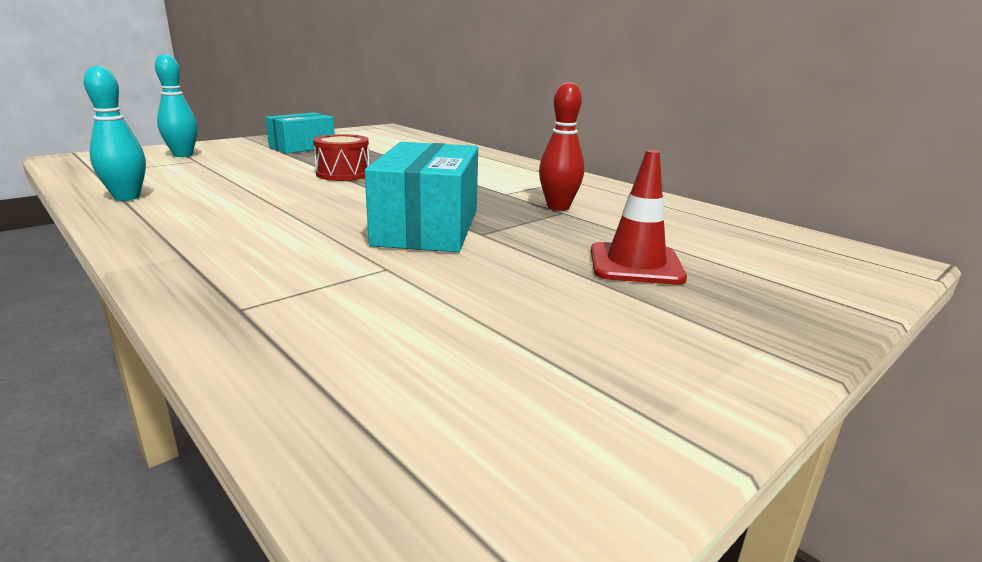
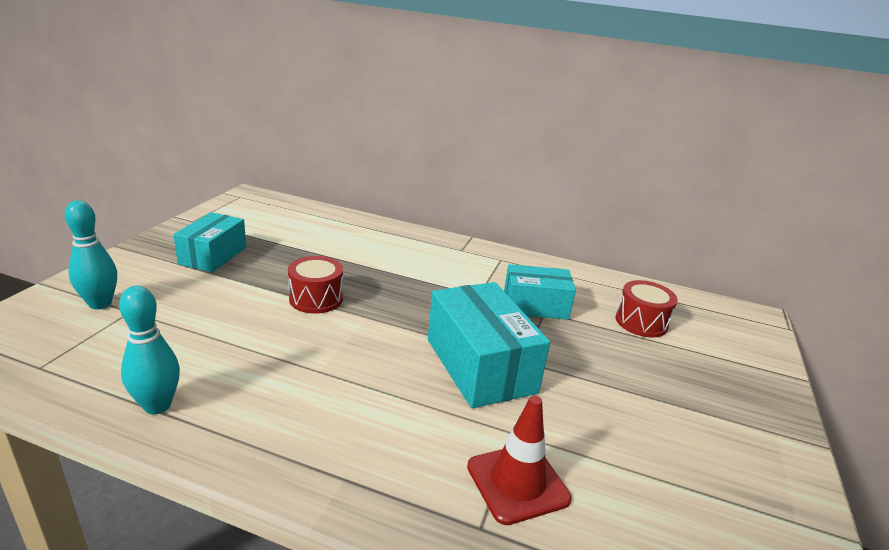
camera: 30 degrees left, 5 degrees up
red bowling pin [539,82,584,211] -> turquoise box [504,264,576,320]
red traffic cone [591,150,687,285] -> red traffic cone moved to [467,396,572,525]
none -> red drum [616,280,678,338]

